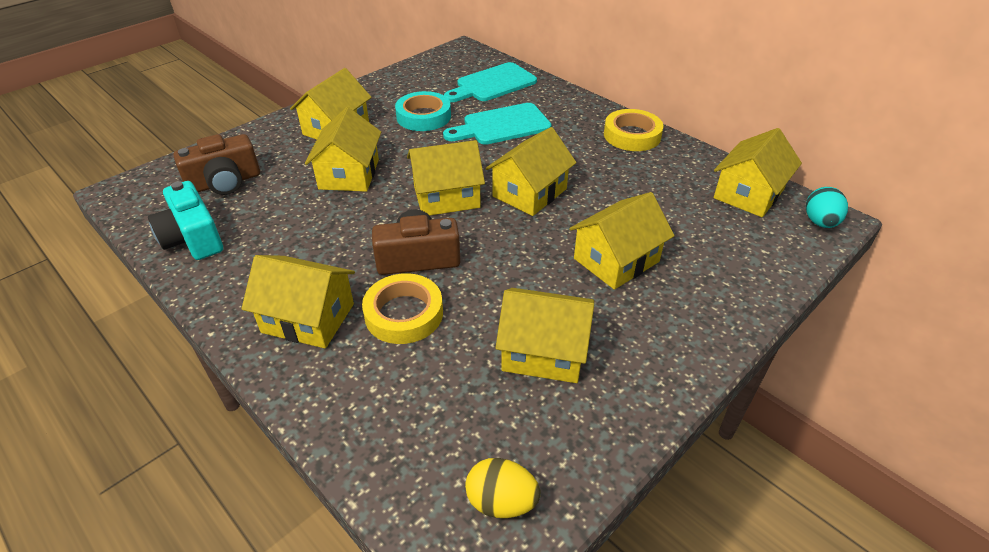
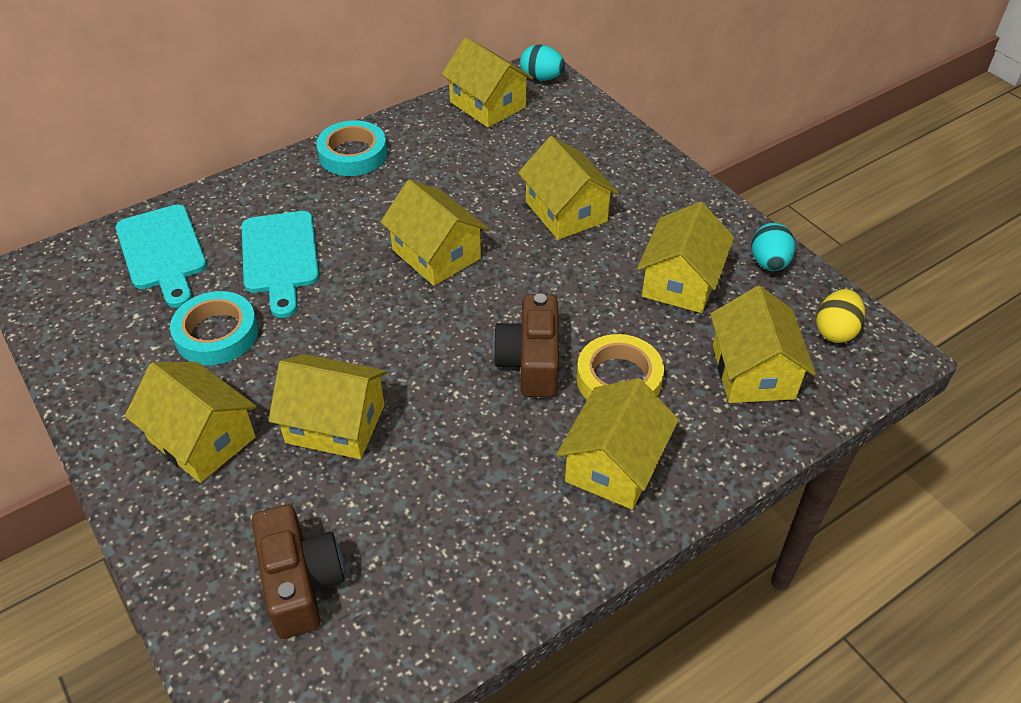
camera: 80 degrees left, 5 degrees up
turquoise camera [148,181,223,260] -> none
yellow house [407,140,485,216] -> yellow house moved to [710,286,816,403]
yellow tape [604,109,663,151] -> turquoise tape [316,120,387,176]
none -> turquoise egg [751,223,795,271]

